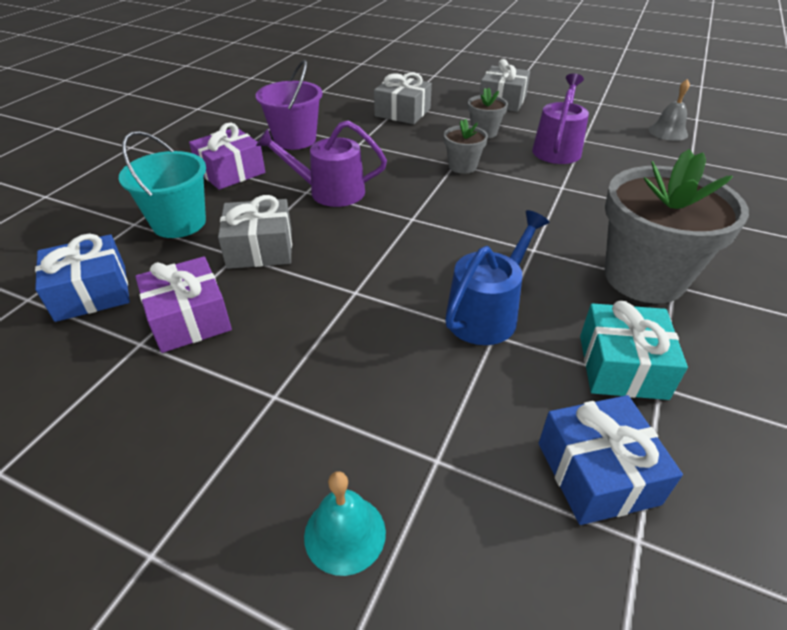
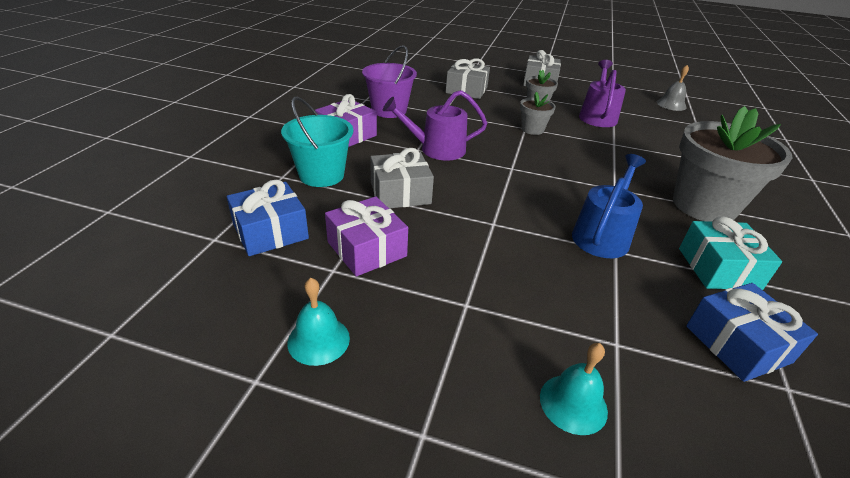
camera: 10 degrees left, 5 degrees down
none -> turquoise bell [287,278,350,366]

